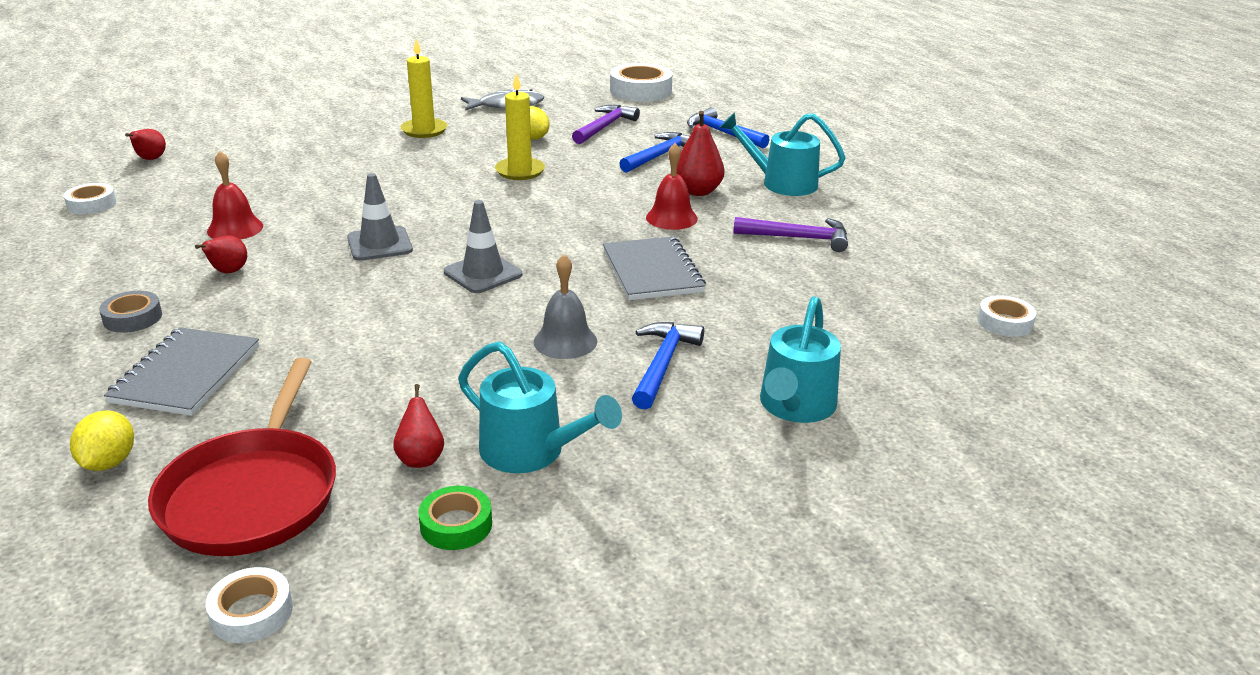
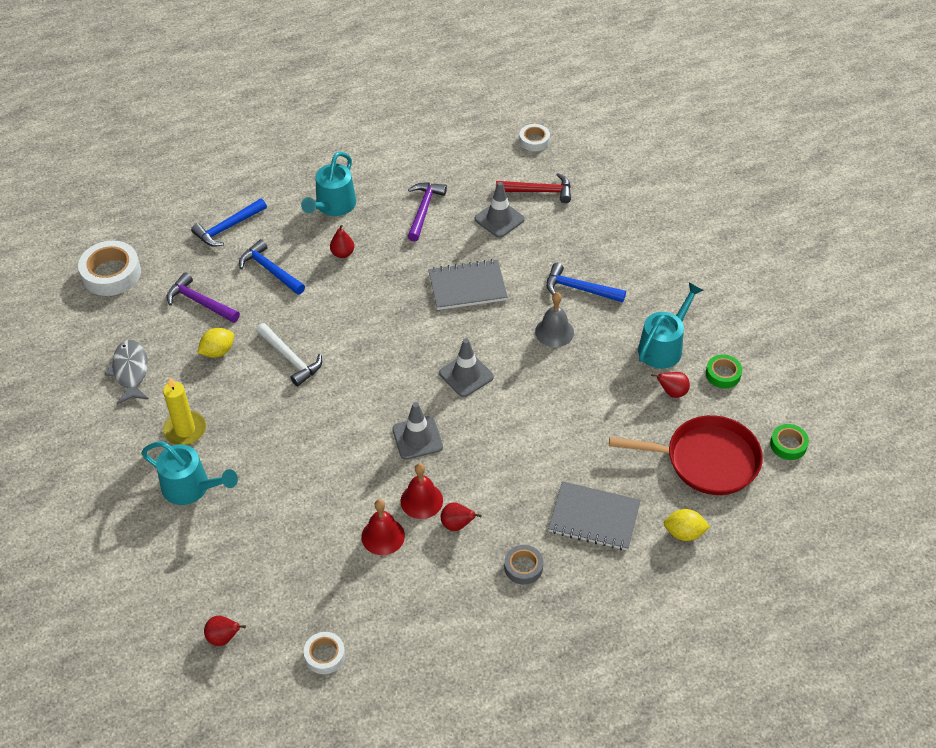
camera: 85 degrees left, 20 degrees up
white tape [205,567,293,643] -> green tape [770,424,809,460]
yellow candle [495,73,545,180] -> white hammer [256,323,322,386]
red bell [646,143,698,230] -> red bell moved to [400,463,443,519]
red pear [677,111,724,196] -> red pear [330,225,354,258], size x0.65
turquoise watering can [760,296,841,423] -> turquoise watering can moved to [141,442,238,505]
none -> grey traffic cone [475,182,525,238]
none -> red hammer [496,173,571,203]

